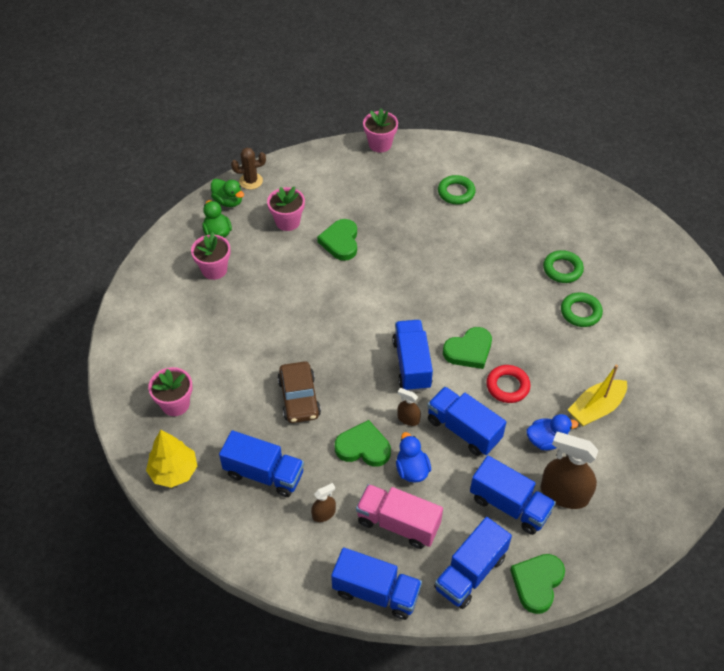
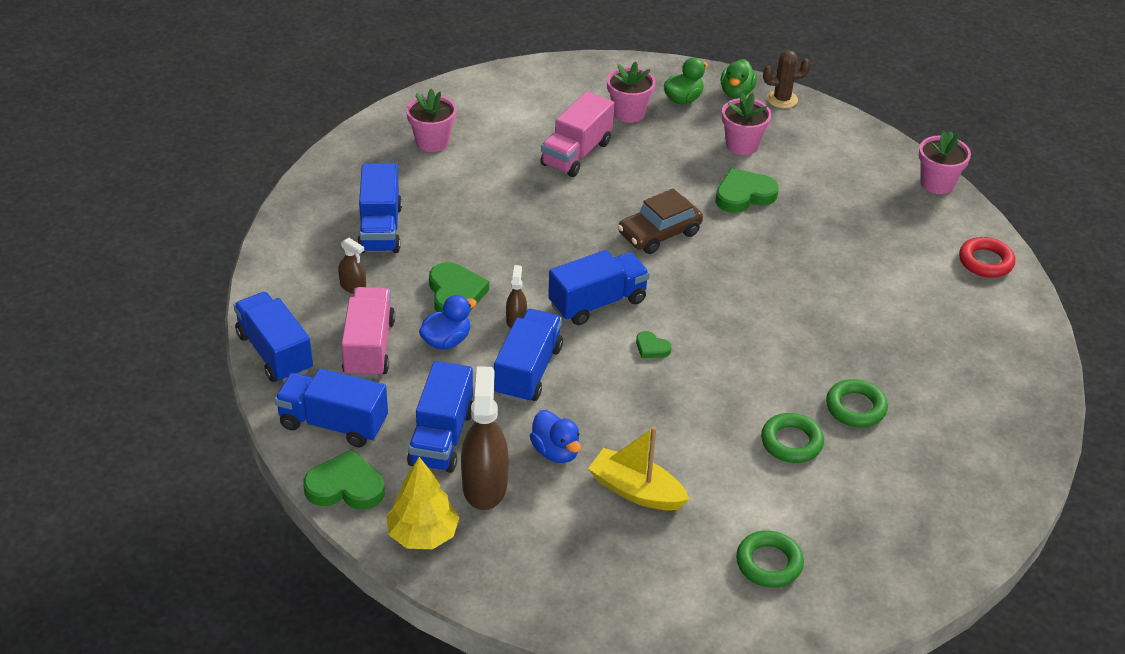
camera: 65 degrees right, 10 degrees down
yellow tree [146,430,197,488] -> yellow tree moved to [387,457,460,549]
brown cactus [231,148,266,189] -> brown cactus turned 60 degrees counterclockwise [763,50,811,108]
brown car [277,361,321,423] -> brown car moved to [618,188,703,254]
blue truck [331,548,422,620] -> blue truck turned 150 degrees clockwise [233,292,313,382]
green ring [438,175,476,204] -> green ring moved to [736,530,804,588]
green heart [443,327,492,369] -> green heart [636,331,672,358], size x0.52
red ring [486,365,531,403] -> red ring moved to [959,237,1015,278]
none -> pink truck [540,91,614,177]

